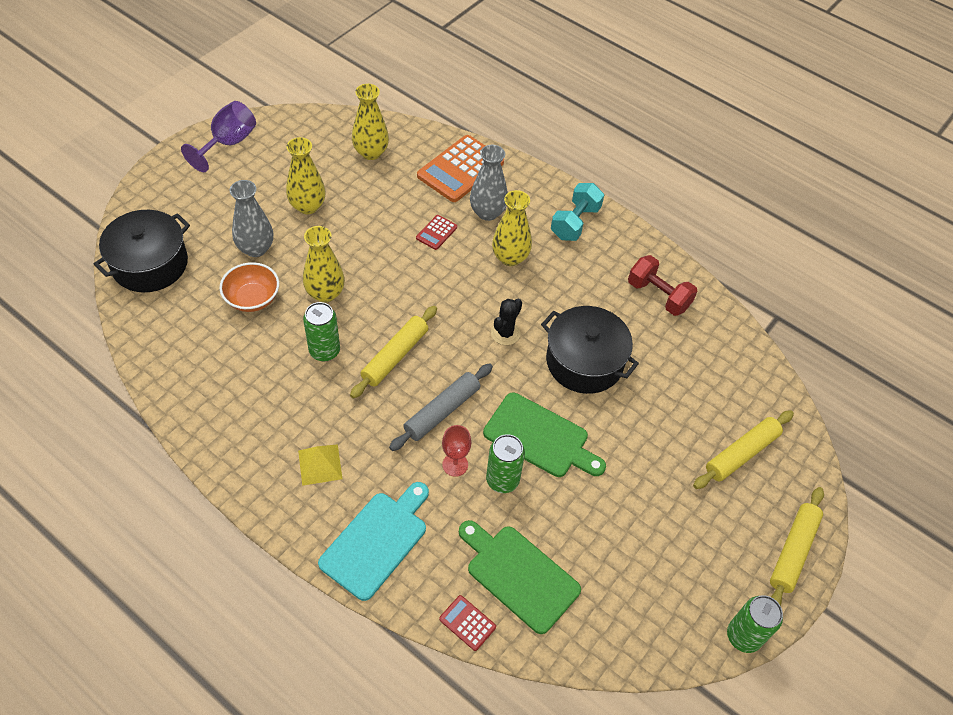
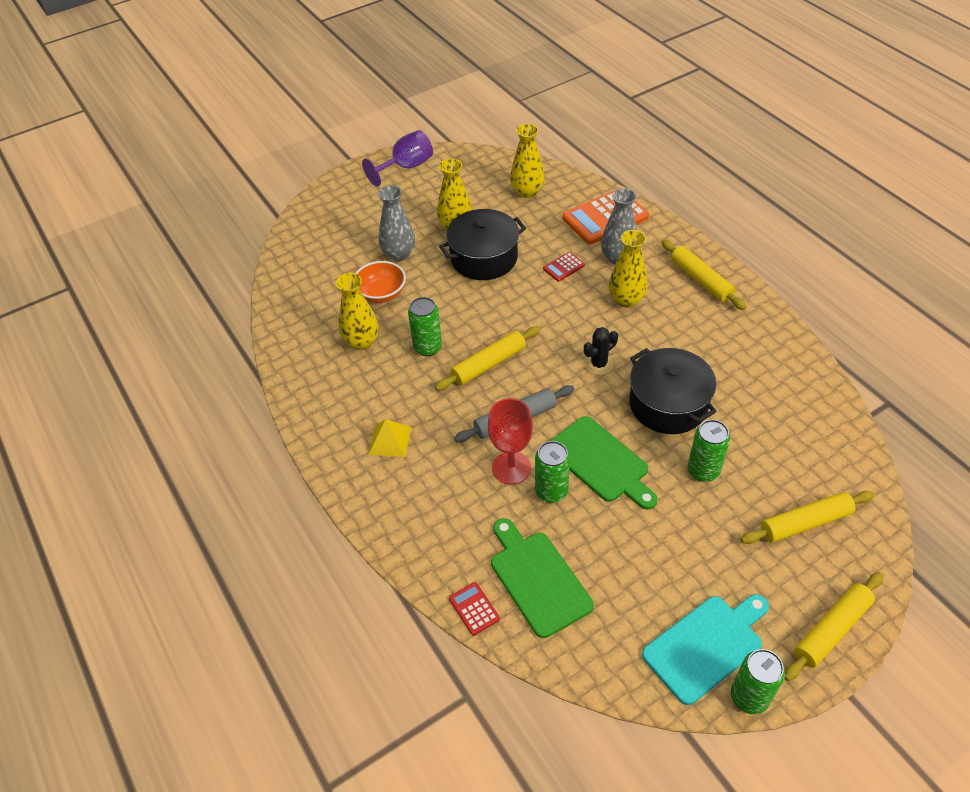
camera: 25 degrees right, 5 degrees down
black pot [94,210,190,292] -> black pot moved to [439,209,526,280]
yellow vase [303,226,345,303] -> yellow vase moved to [336,273,379,350]
turquoise cutting board [318,482,429,601] -> turquoise cutting board moved to [642,594,769,705]
red goblet [442,425,471,477] -> red goblet [488,398,533,485], size x1.57
turquoise dumbbell [551,183,604,241] -> yellow rolling pin [661,240,746,310]
red dumbbell [628,255,697,316] -> none
none -> green can [688,420,730,482]

